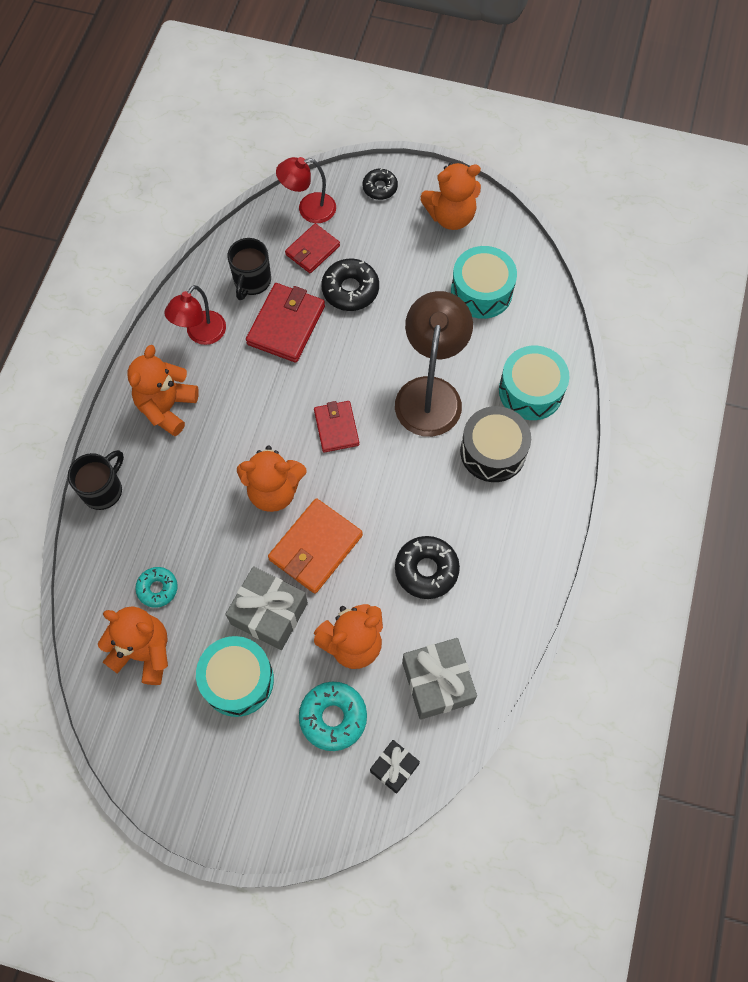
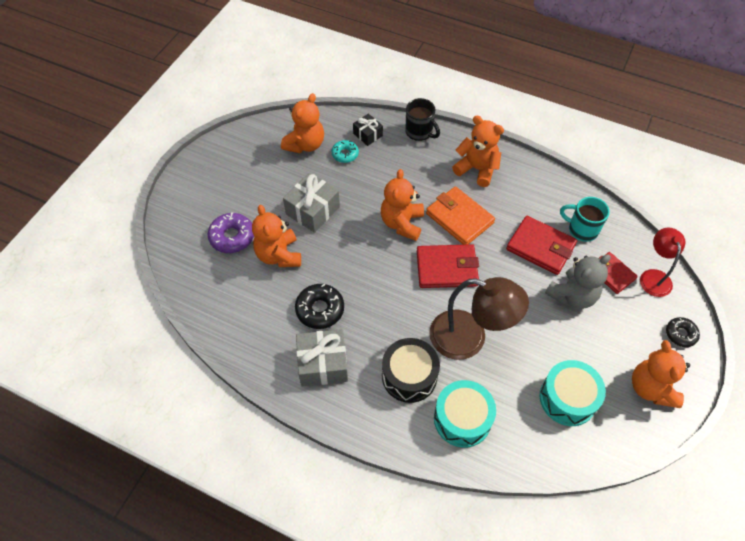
camera: 100 degrees right, 10 degrees down
red lamp [164,285,226,345] -> none
turquoise drum [196,636,274,717] -> none
black mug [227,238,271,300] -> turquoise mug [560,197,610,242]
orange wallet [268,498,363,594] -> orange wallet moved to [426,186,495,245]
turquoise donut [299,682,367,751] -> purple donut [208,212,254,253]
red wallet [314,401,359,452] -> red wallet [417,244,479,288], size x1.55
black donut [322,259,379,311] -> grey teddy bear [545,254,611,309]
black gift [370,740,420,794] -> black gift moved to [353,114,383,146]
grey gift [402,638,477,720] -> grey gift moved to [296,329,348,386]

